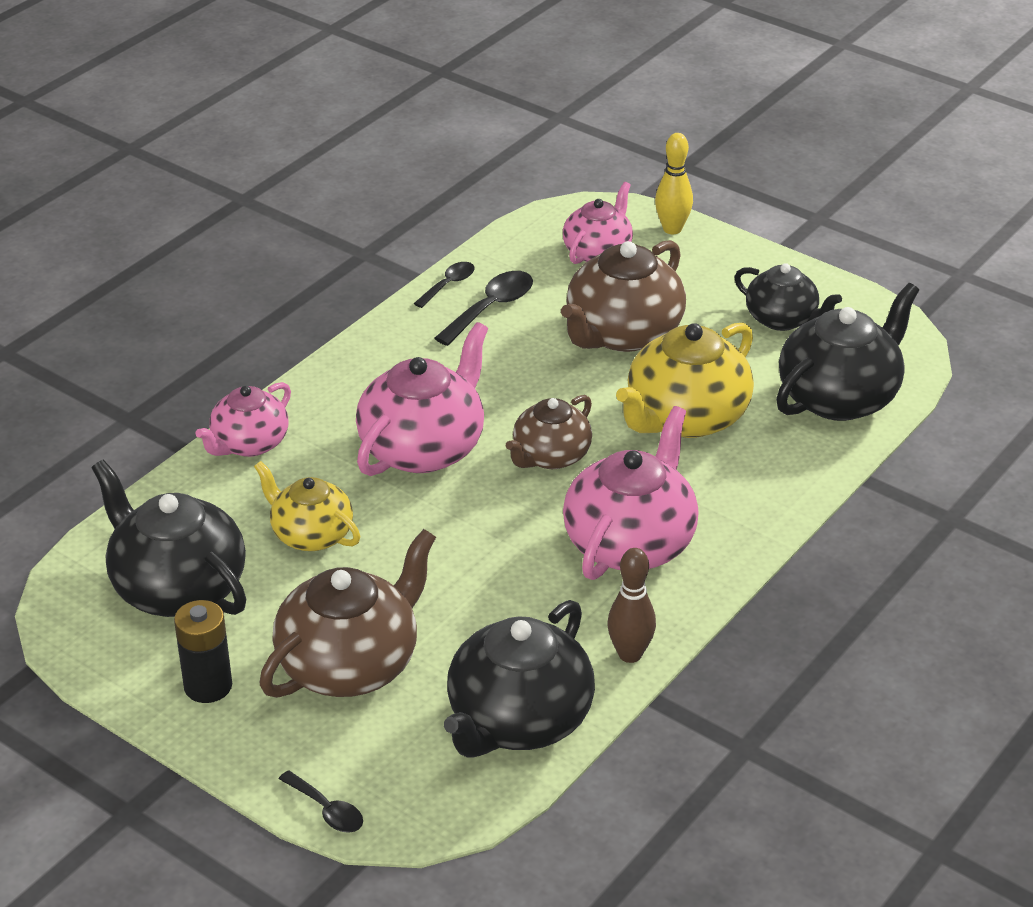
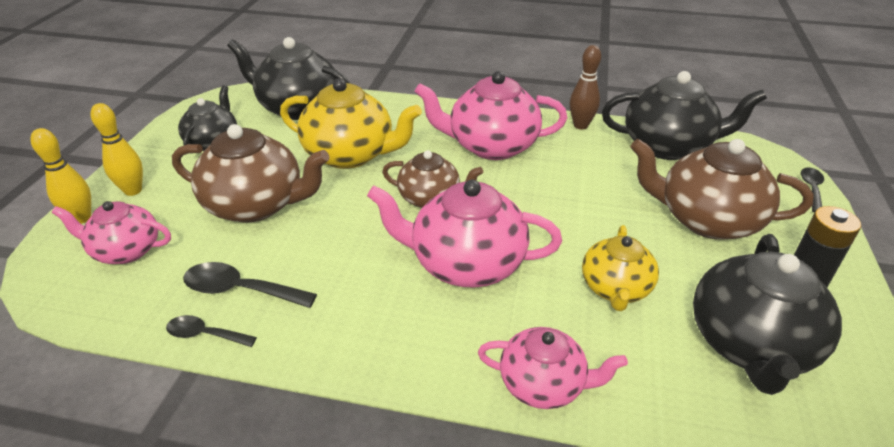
camera: 115 degrees left, 0 degrees up
none -> yellow bowling pin [90,103,143,196]

